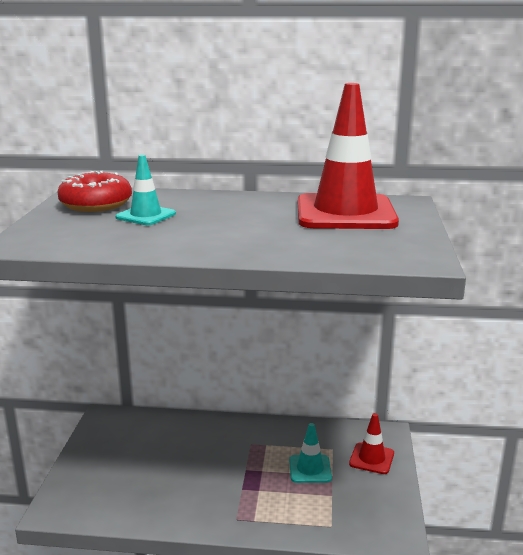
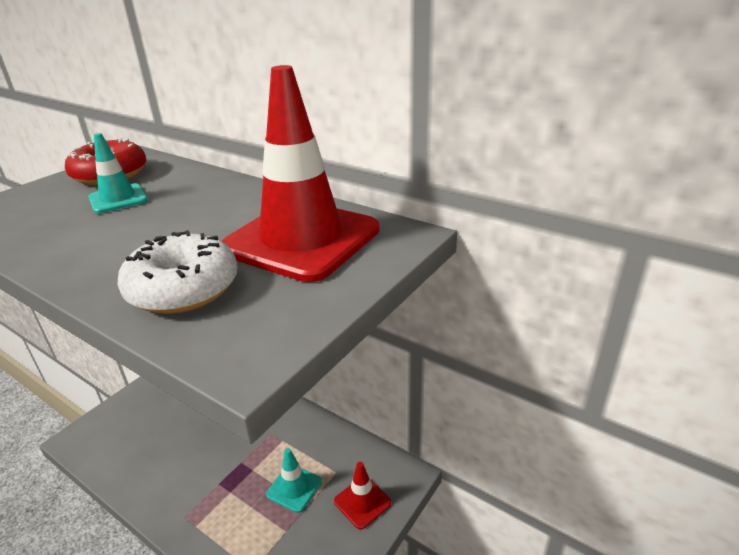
camera: 30 degrees right, 10 degrees up
none -> white donut [118,230,238,314]

